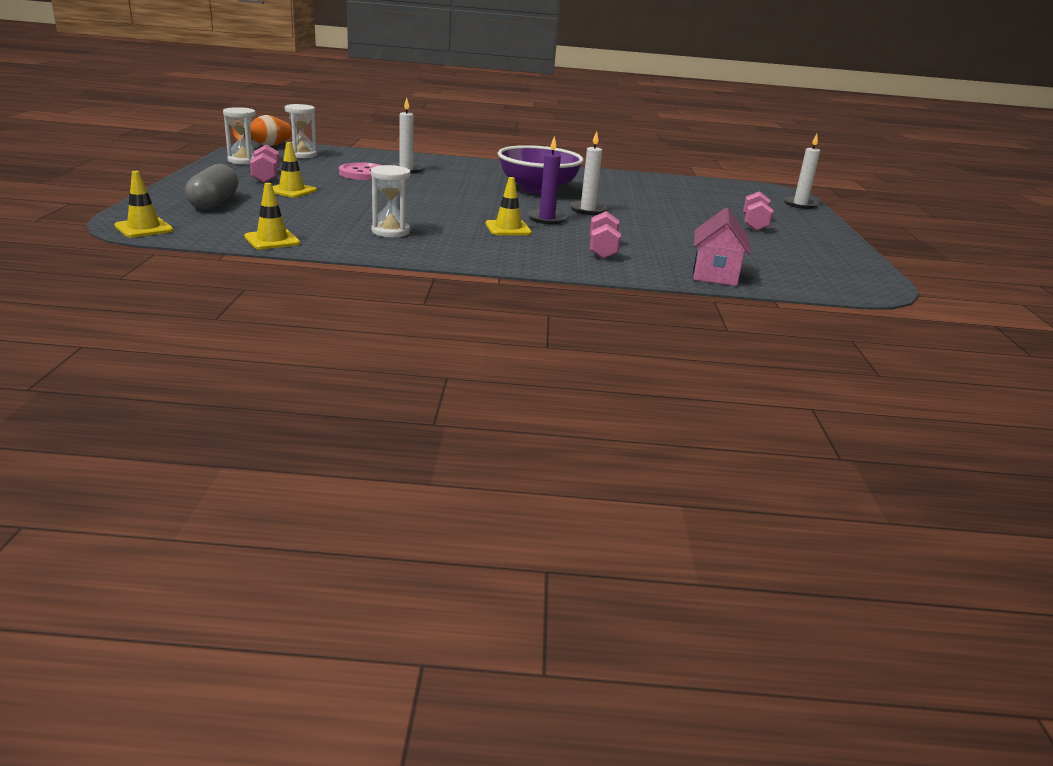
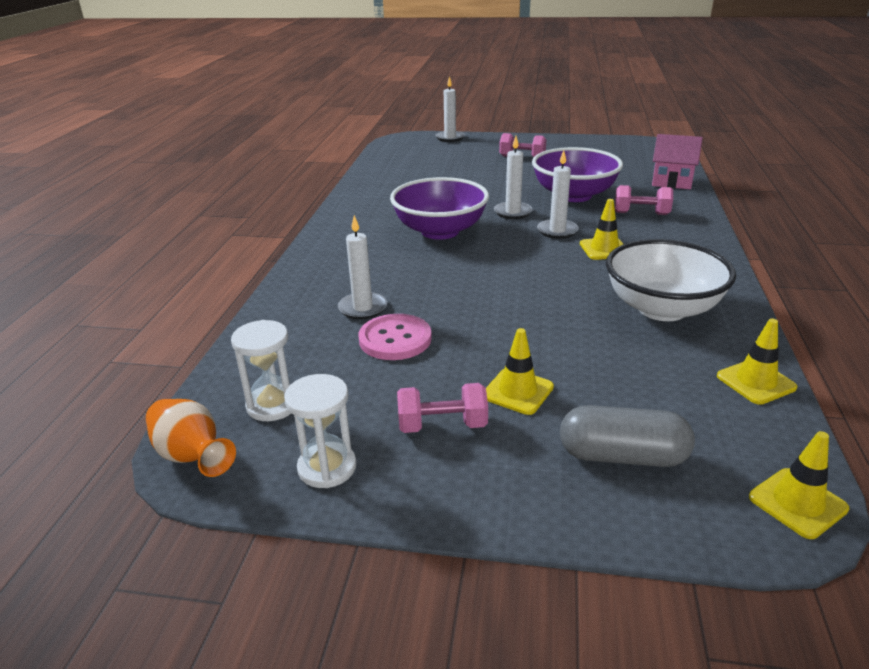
camera: 80 degrees left, 5 degrees up
white hourglass [371,165,411,238] -> white bowl [606,239,736,321]
purple candle [527,136,567,224] -> white candle [537,150,579,239]
none -> purple bowl [532,147,623,202]

